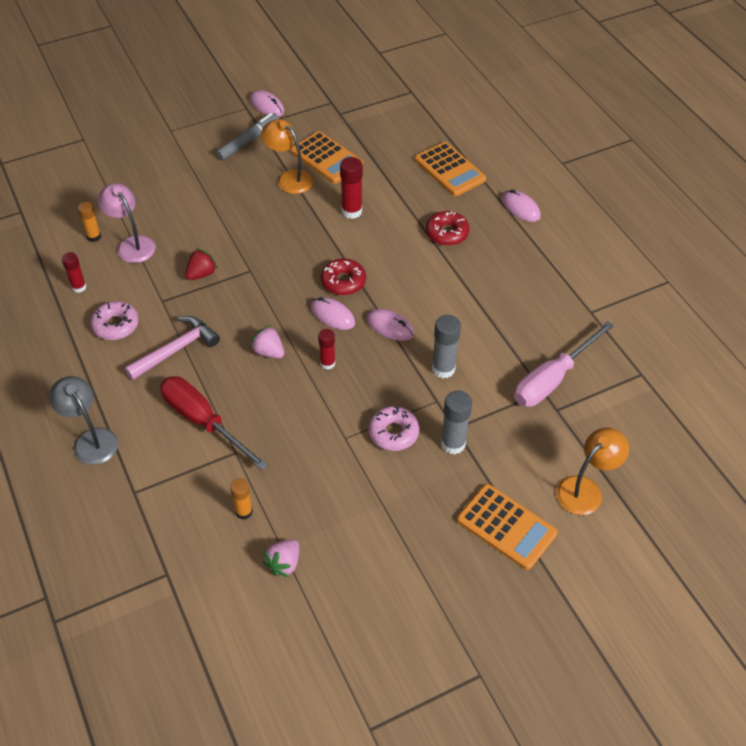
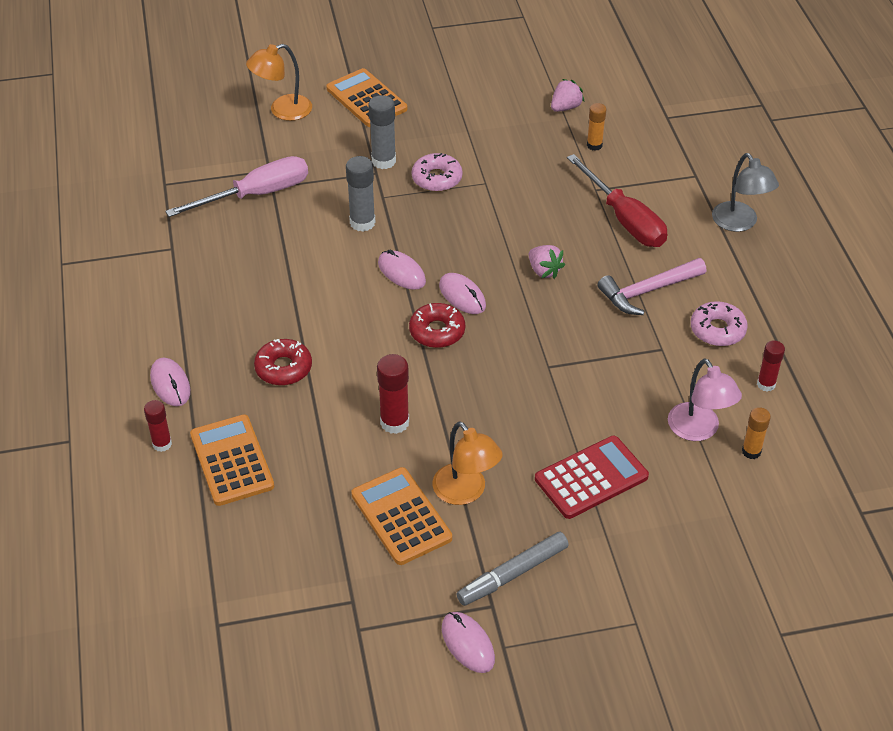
camera: 165 degrees left, 5 degrees down
red strawberry [185,248,218,280] -> none
red glue stick [318,329,335,370] -> red glue stick moved to [144,400,172,452]
none -> red calculator [535,436,649,519]

